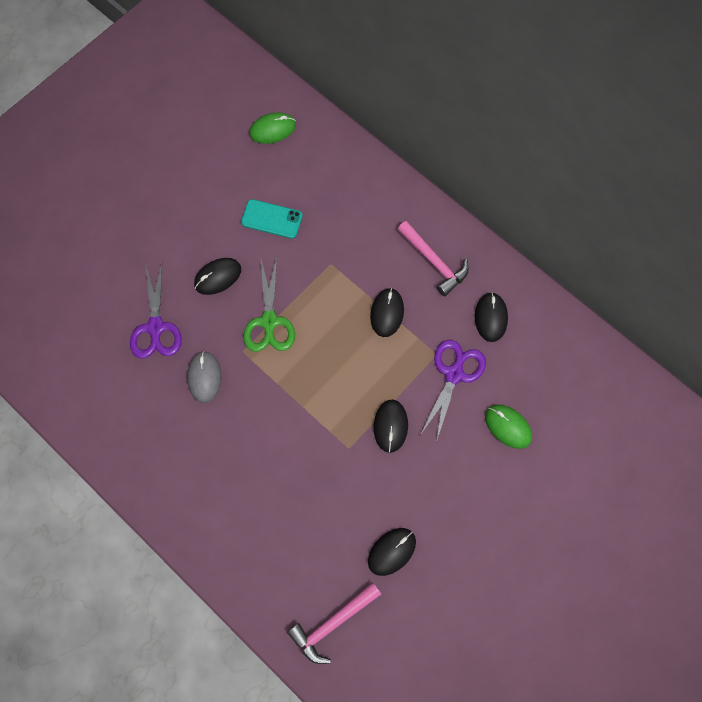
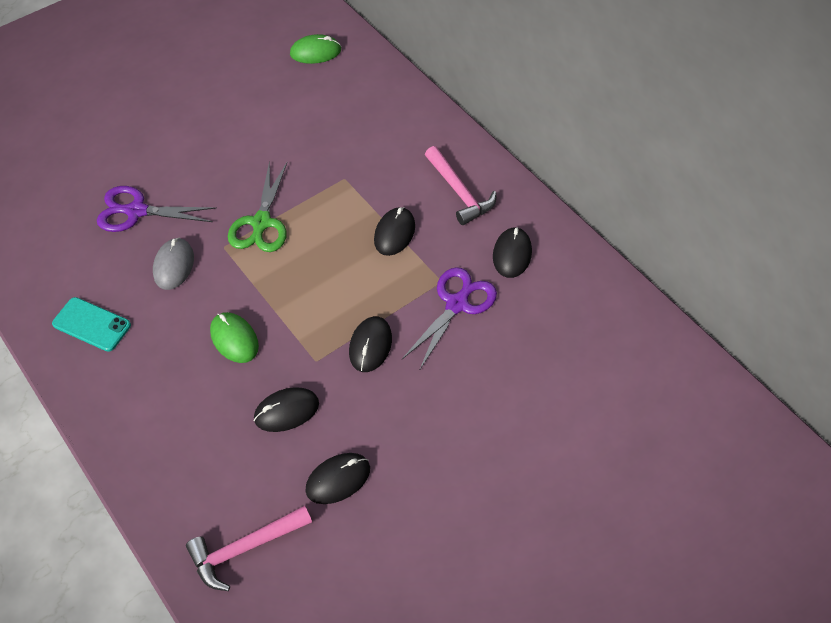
camera: 10 degrees right, 15 degrees down
purple scissors [130,263,182,359] -> purple scissors turned 90 degrees clockwise [97,186,217,232]
black mouse [194,258,241,295] -> black mouse moved to [254,387,319,432]
turquoise phone [241,199,303,239] -> turquoise phone moved to [52,297,131,352]
green mouse [485,405,532,449] -> green mouse moved to [210,312,259,363]

